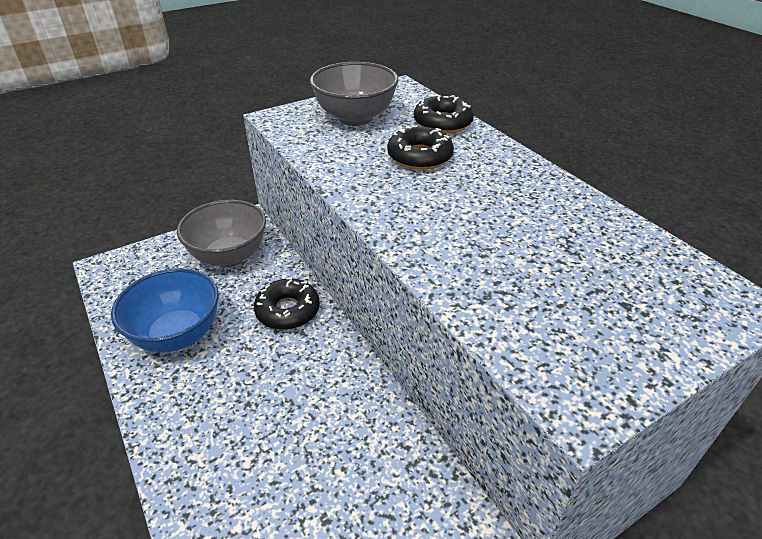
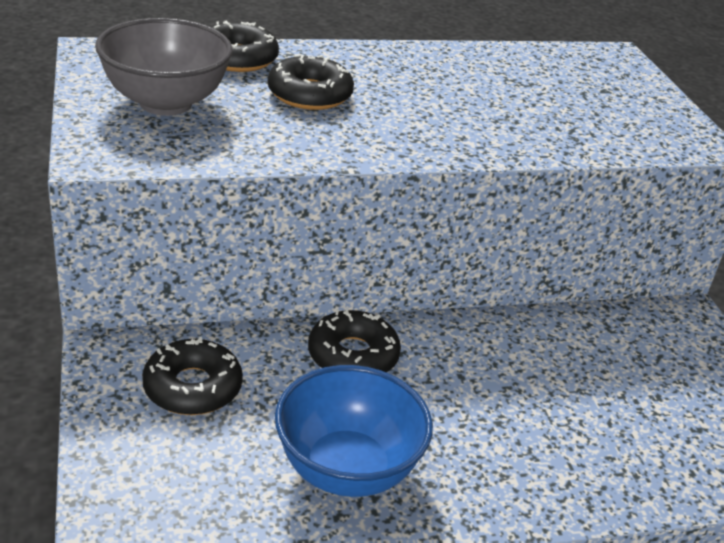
camera: 75 degrees left, 5 degrees down
grey bowl [177,200,266,267] -> black donut [142,337,243,415]

